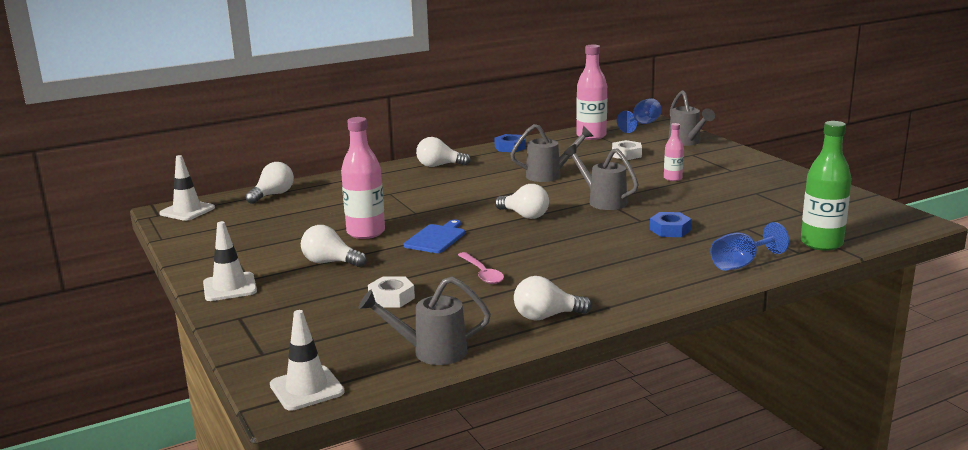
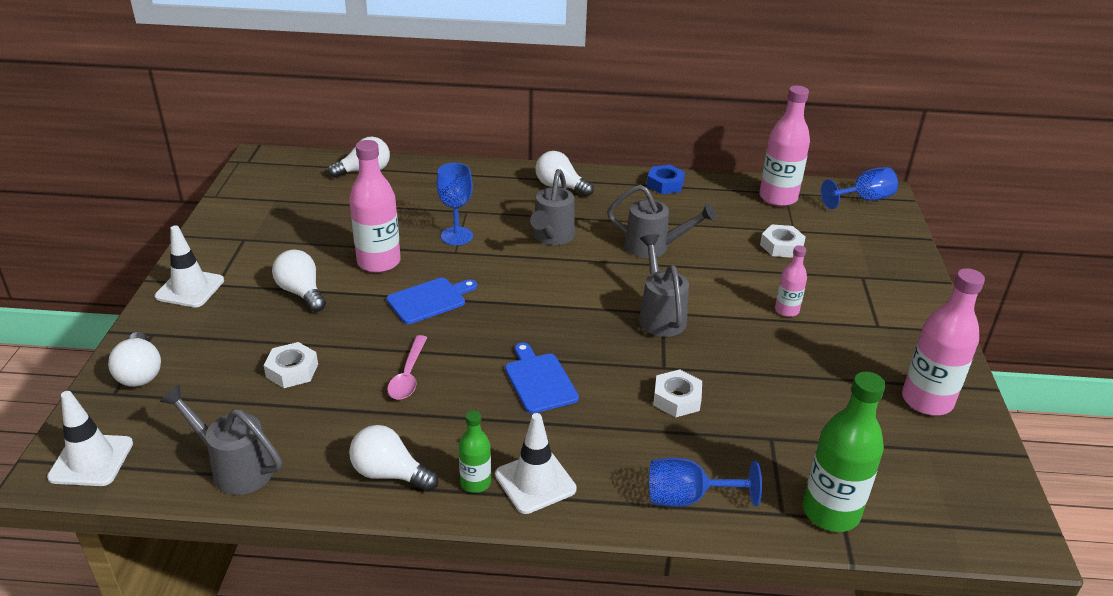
camera: 30 degrees right, 15 degrees up
white traffic cone [159,155,215,221] -> white traffic cone moved to [495,413,577,514]
white light bulb [495,184,549,219] -> white light bulb moved to [108,332,161,387]
blue nut [650,212,691,237] -> white nut [653,369,702,417]
grey watering can [668,90,715,146] -> grey watering can moved to [530,169,575,245]
none -> blue goblet [437,163,473,245]
none -> green bottle [459,410,491,493]
none -> blue cutting board [505,342,579,413]
none -> pink bottle [902,268,985,415]

